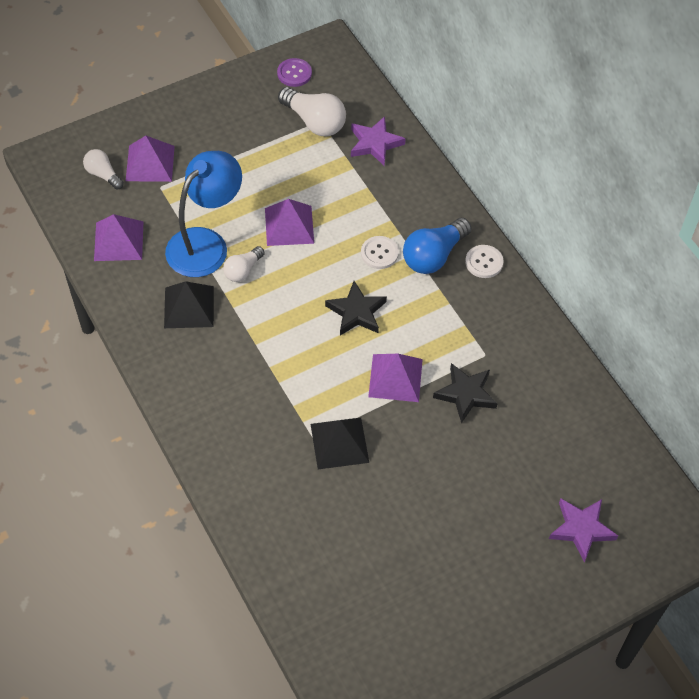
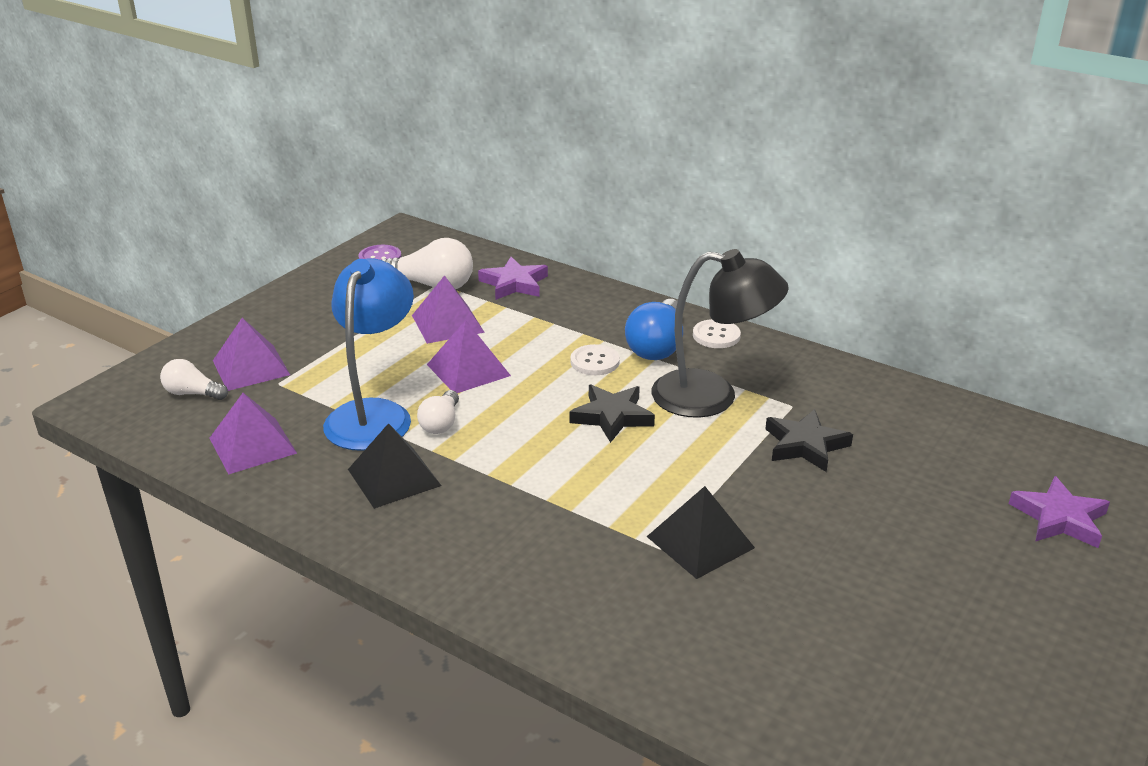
camera: 25 degrees left, 25 degrees down
purple pyramid [368,354,423,402] -> purple pyramid moved to [412,275,485,344]
none -> black lamp [652,249,789,418]

